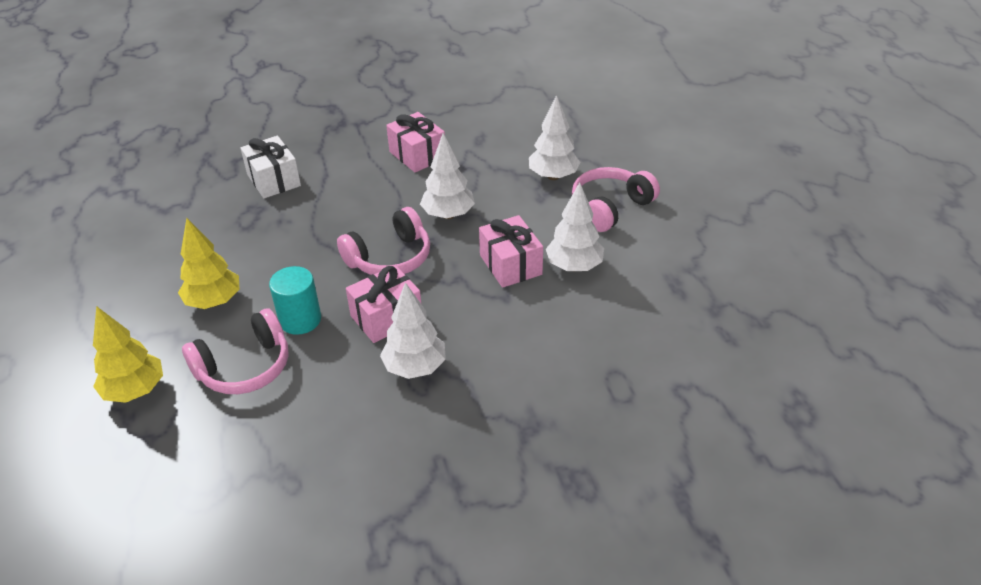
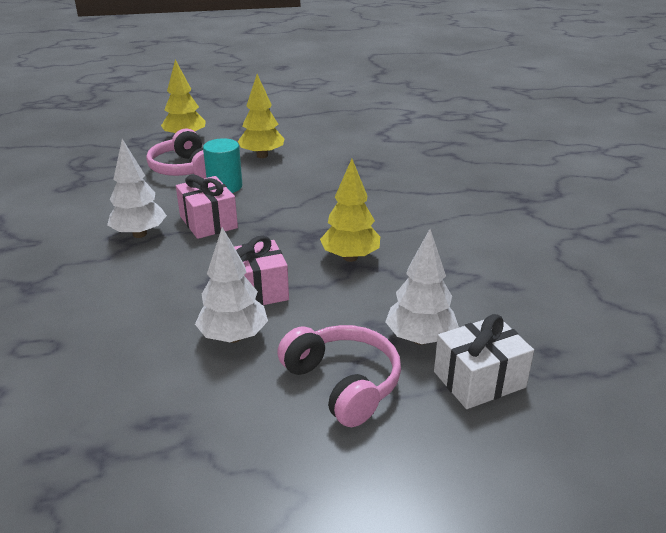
camera: 95 degrees right, 10 degrees down
white gift [240,136,301,199] -> white gift moved to [434,314,534,409]
pink headphones [337,207,430,275] -> none
pink gift [386,112,445,172] -> none
white tree [420,133,475,219] -> yellow tree [320,159,380,262]

